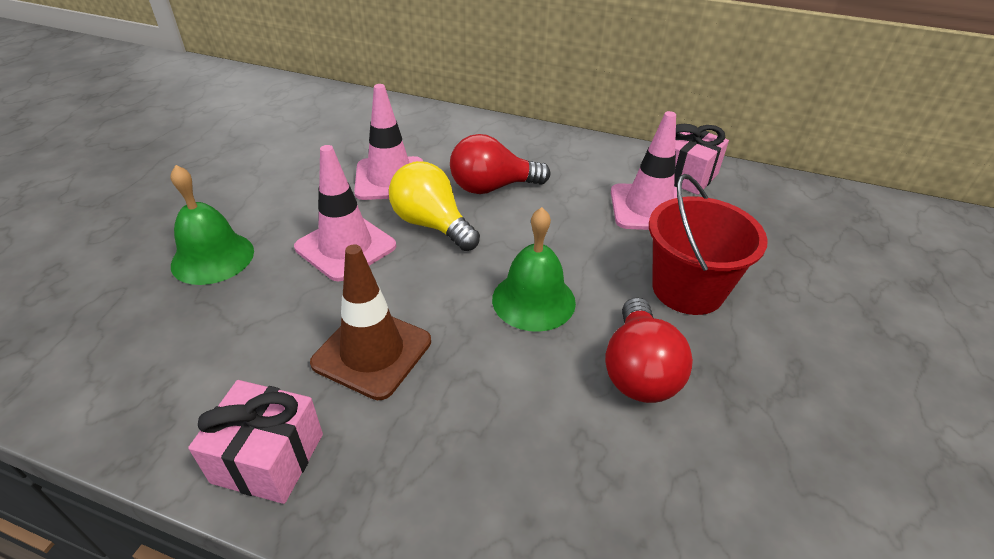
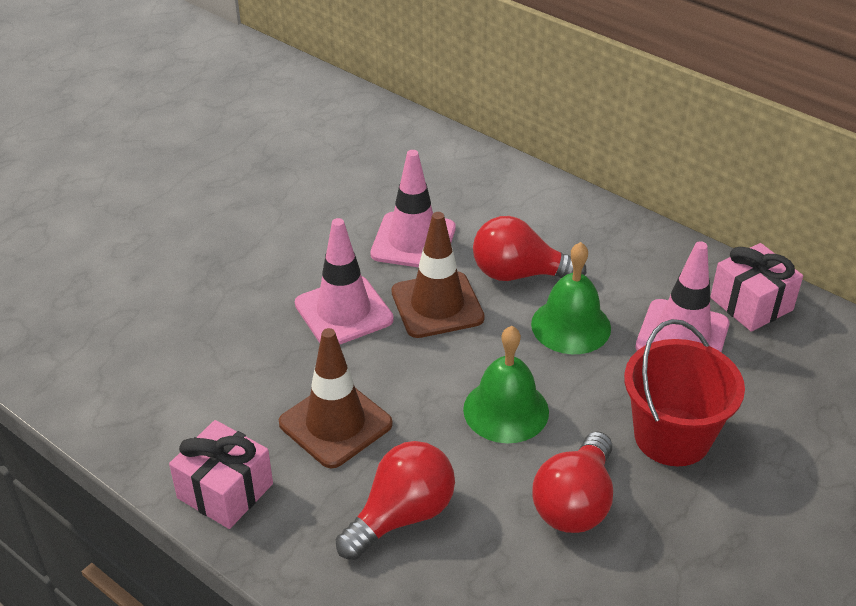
camera: 20 degrees right, 0 degrees up
green bell [171,165,254,285] -> green bell moved to [531,242,611,354]
yellow light bulb [389,161,480,251] -> brown traffic cone [392,212,485,338]
none -> red light bulb [336,441,455,560]

